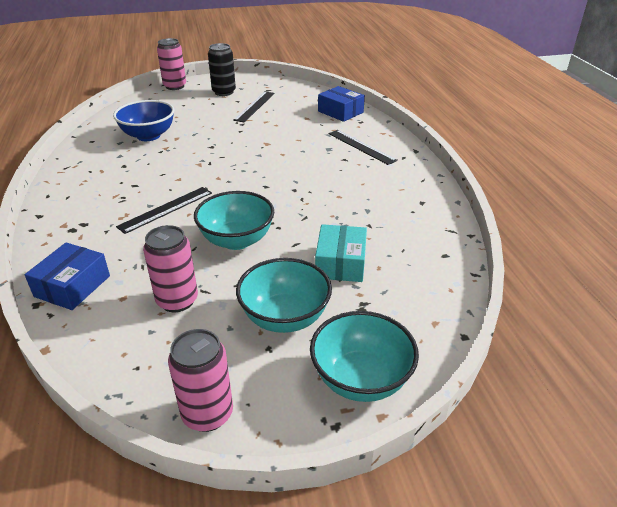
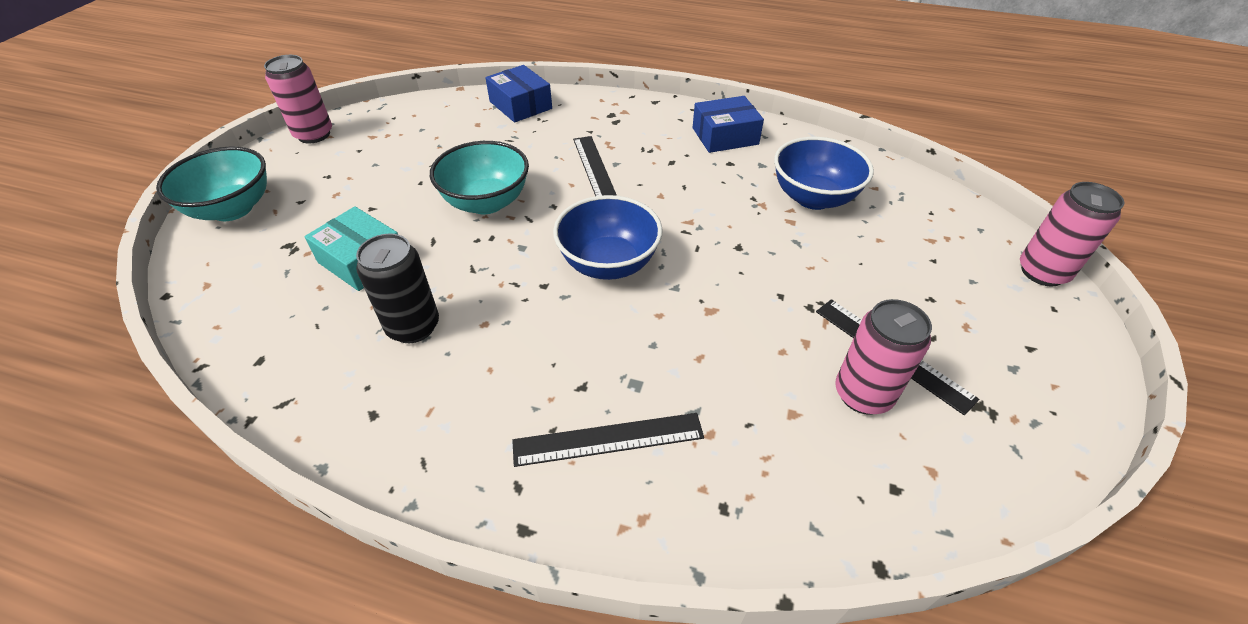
camera: 120 degrees right, 10 degrees up
pink can [143,225,198,312] -> pink can moved to [835,299,932,415]
black can [208,43,236,96] -> black can moved to [356,233,439,343]
turquoise bowl [236,258,332,333] -> none
blue box [318,86,365,122] -> blue box moved to [692,96,764,153]
none -> blue bowl [553,195,663,280]

